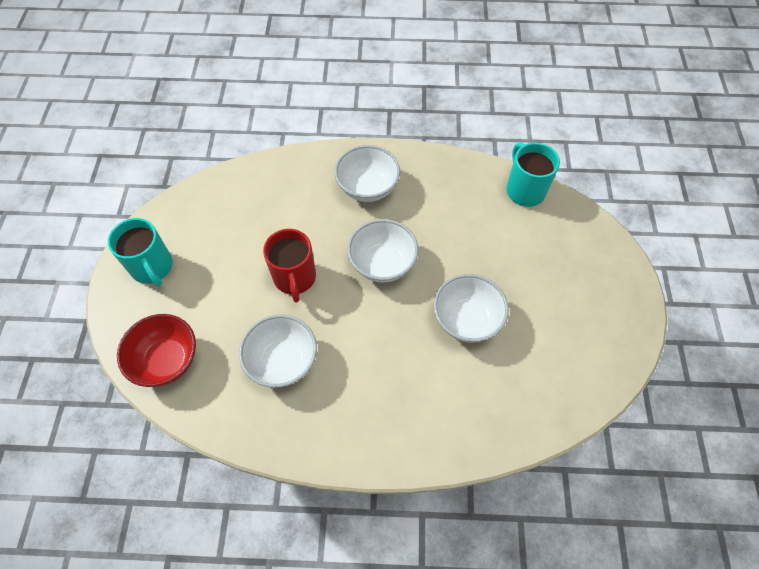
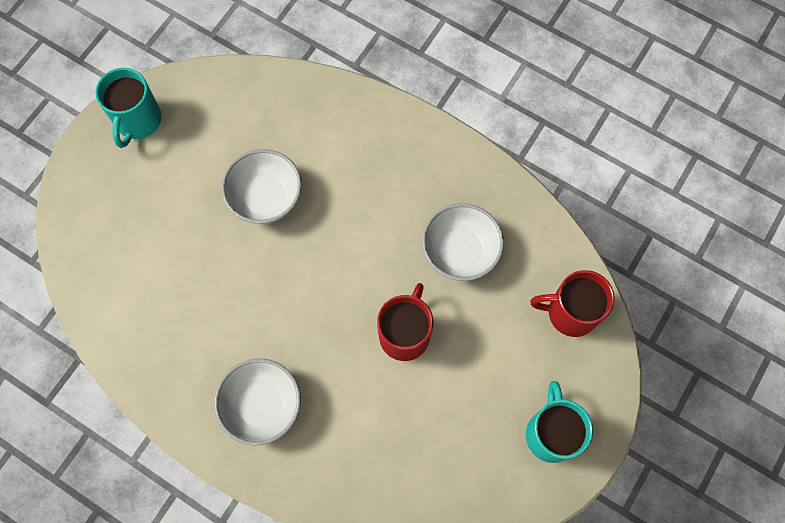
camera: 150 degrees left, 10 degrees up
red bowl [117,314,196,387] -> red mug [530,270,615,337]
white bowl [347,219,418,283] -> none
turquoise mug [506,142,560,207] -> turquoise mug moved to [95,68,162,148]

